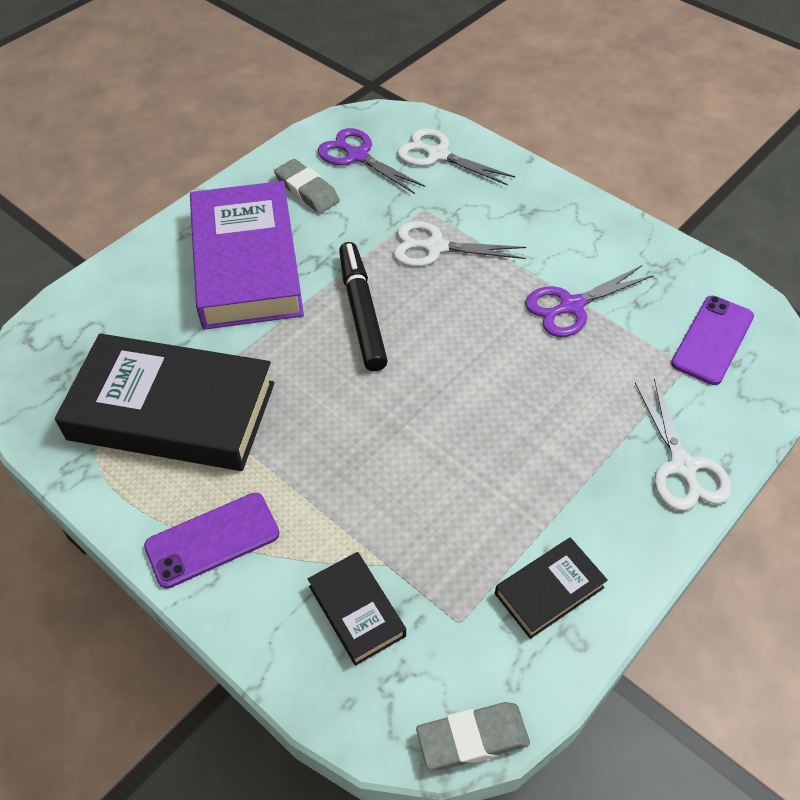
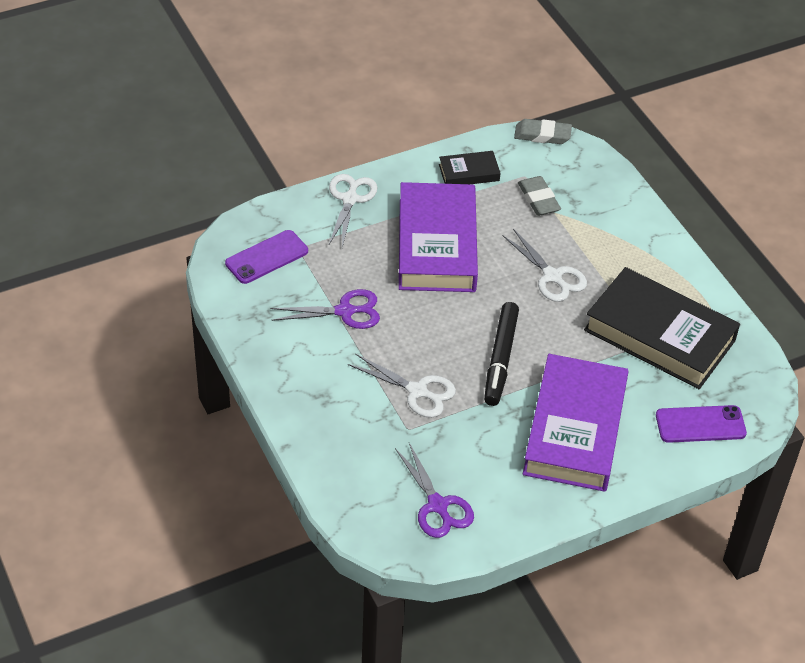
camera: 160 degrees left, 5 degrees down
purple phone [144,493,280,589] -> purple phone moved to [656,405,747,443]
grey eraser [274,159,340,214] -> grey eraser moved to [518,176,561,216]
black book [308,552,406,666] -> none
white scissors [397,128,515,186] -> white scissors moved to [502,229,587,302]
none -> purple book [399,182,478,292]

